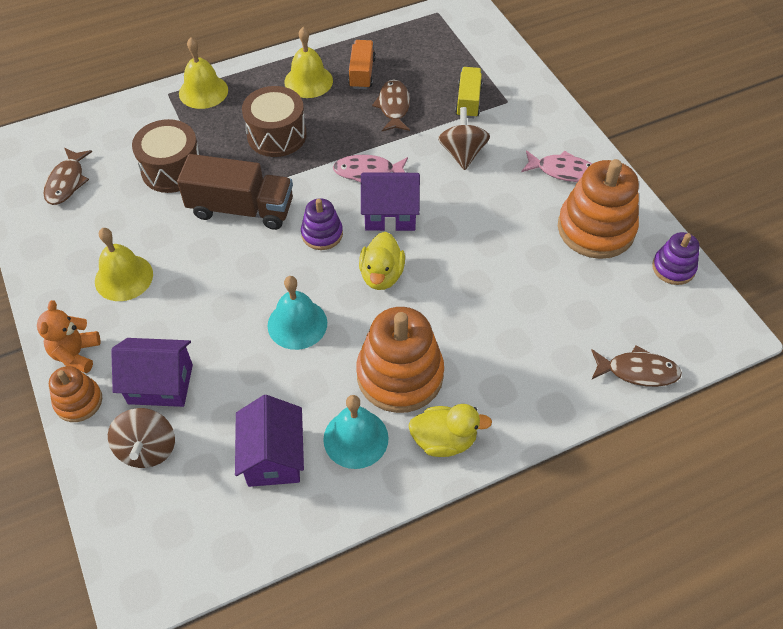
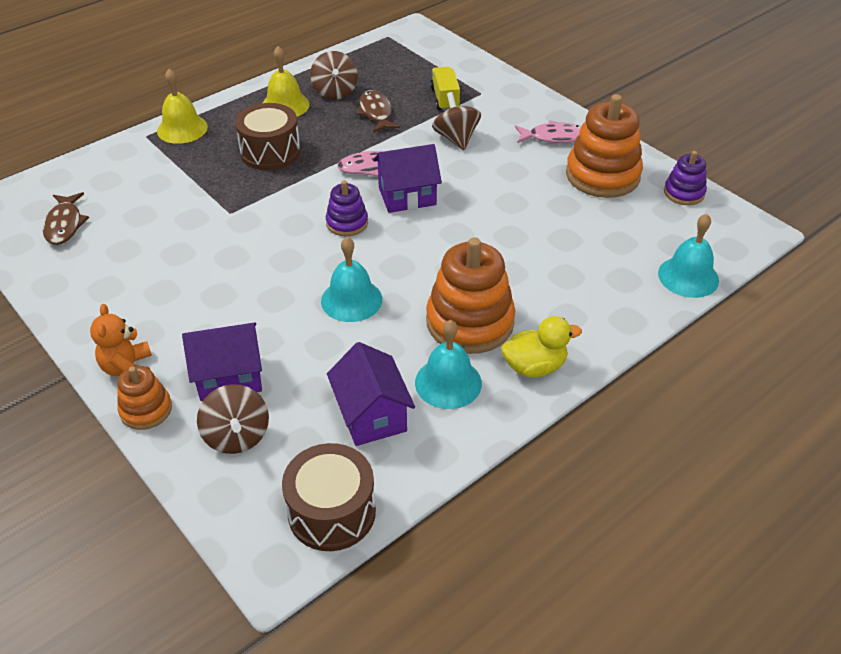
camera: 15 degrees left, 10 degrees down
yellow bell [95,228,153,301] -> none
brown drum [132,119,199,193] -> brown drum moved to [282,443,376,551]
brown truck [177,154,293,230] -> none
orange truck [348,40,376,89] -> brown spinning top [310,51,358,100]
yellow duck [359,232,405,290] -> none
brown fish [591,345,682,387] -> turquoise bell [658,214,719,298]

